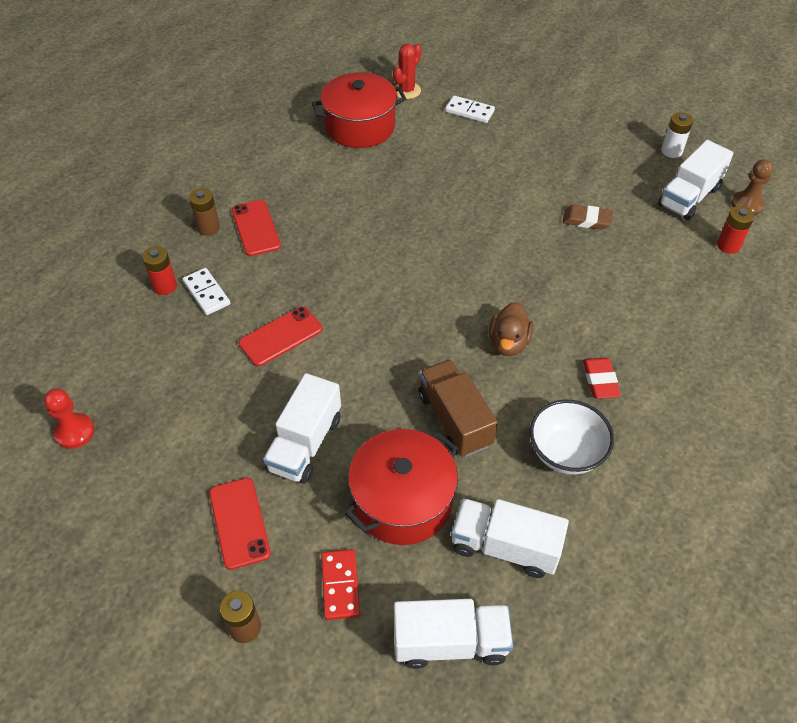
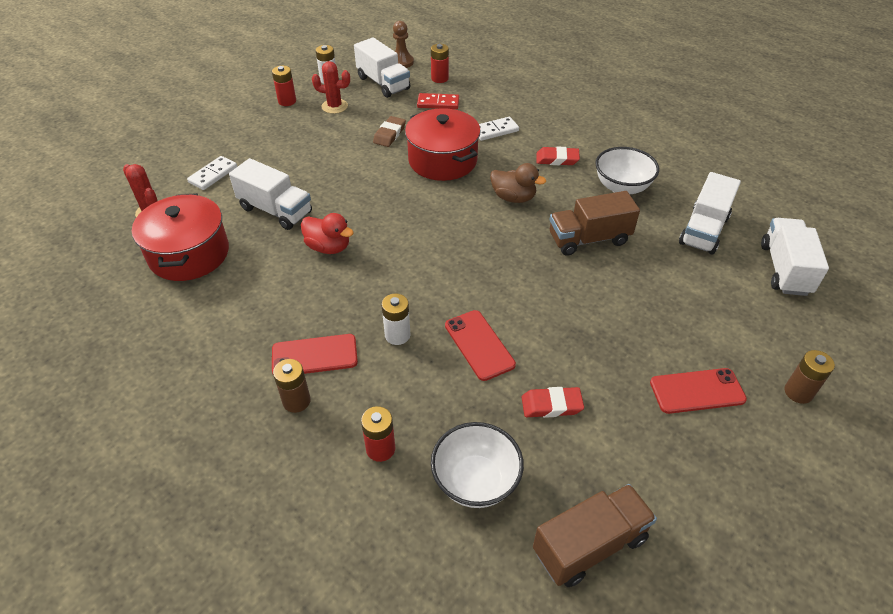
camera: 80 degrees left, 5 degrees down
red pawn [44,389,94,449] -> brown truck [533,484,657,587]
white domino [183,268,230,315] -> white domino moved to [479,117,519,141]
white truck [263,373,341,483] -> white truck moved to [229,158,312,230]
red domino [321,549,360,620] -> red domino moved to [417,93,459,109]
red pot [345,429,458,545] -> red pot moved to [405,108,481,181]
none -> red battery [272,66,296,106]
none -> red duck [301,213,354,254]
none -> red cactus [312,61,350,114]
none -> white battery [381,294,410,345]
none -> white bowl [431,422,524,508]
none -> red eraser [521,387,584,418]

